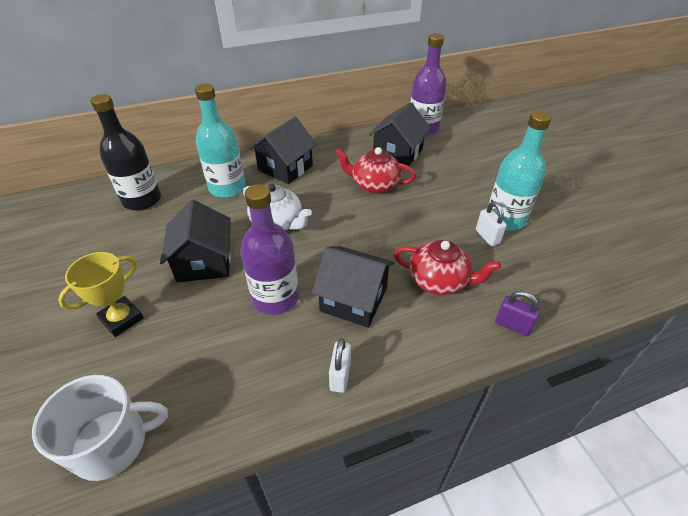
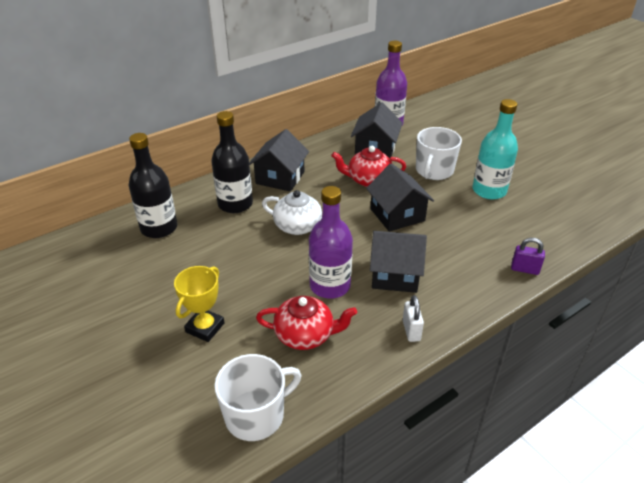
camera: 15 degrees left, 5 degrees down
black house [160,200,231,283] -> black house moved to [366,163,434,232]
turquoise bottle [195,84,246,198] -> black bottle [211,111,253,213]
red teapot [393,240,501,295] -> red teapot moved to [256,296,357,350]
white padlock [476,201,507,246] -> none
none -> white mug [416,127,462,180]

